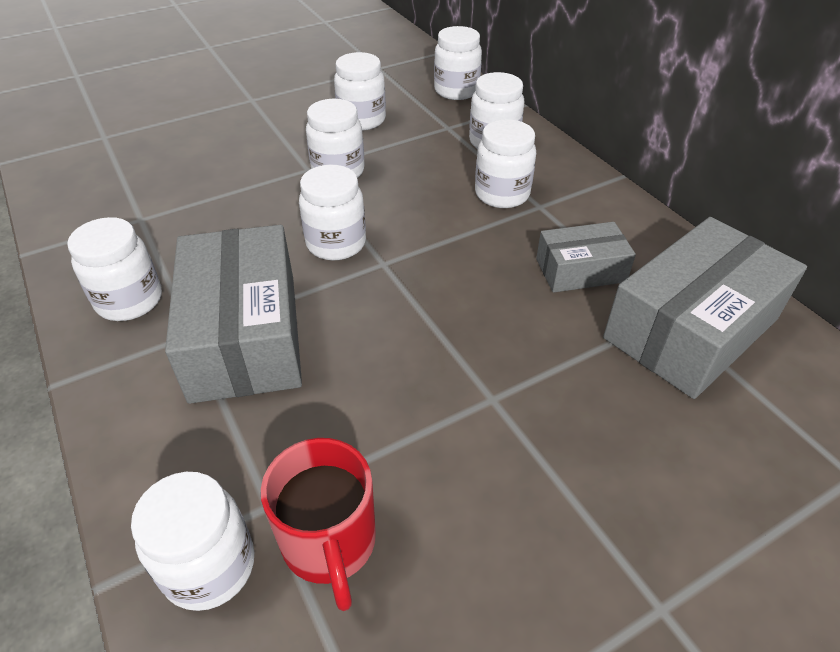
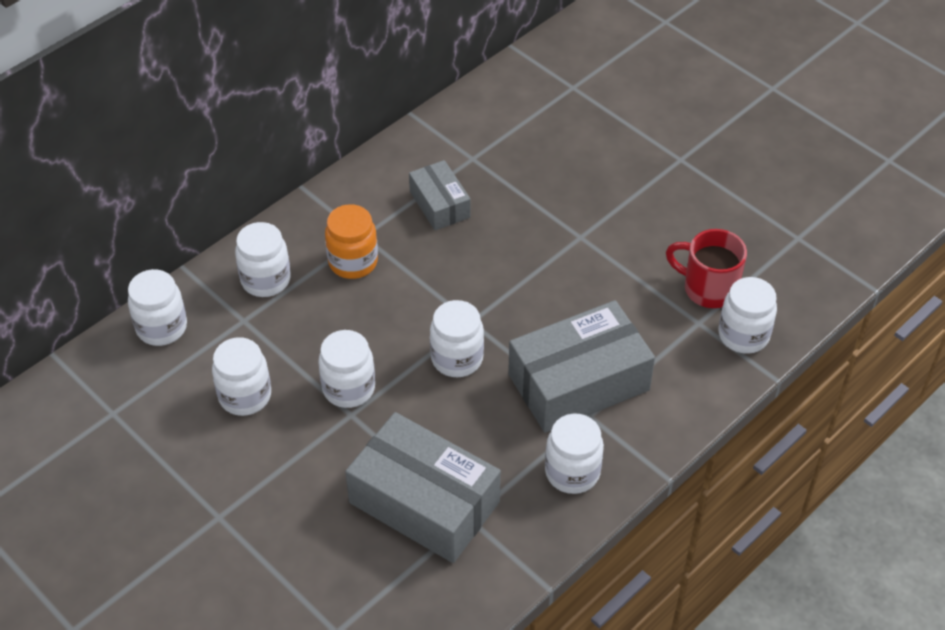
camera: 105 degrees left, 5 degrees up
red mug [261,438,376,611] -> red mug turned 120 degrees counterclockwise [666,229,747,308]
white jar [475,119,536,208] -> orange jar [325,204,378,279]
grey box [603,217,807,399] -> grey box moved to [345,412,501,563]

